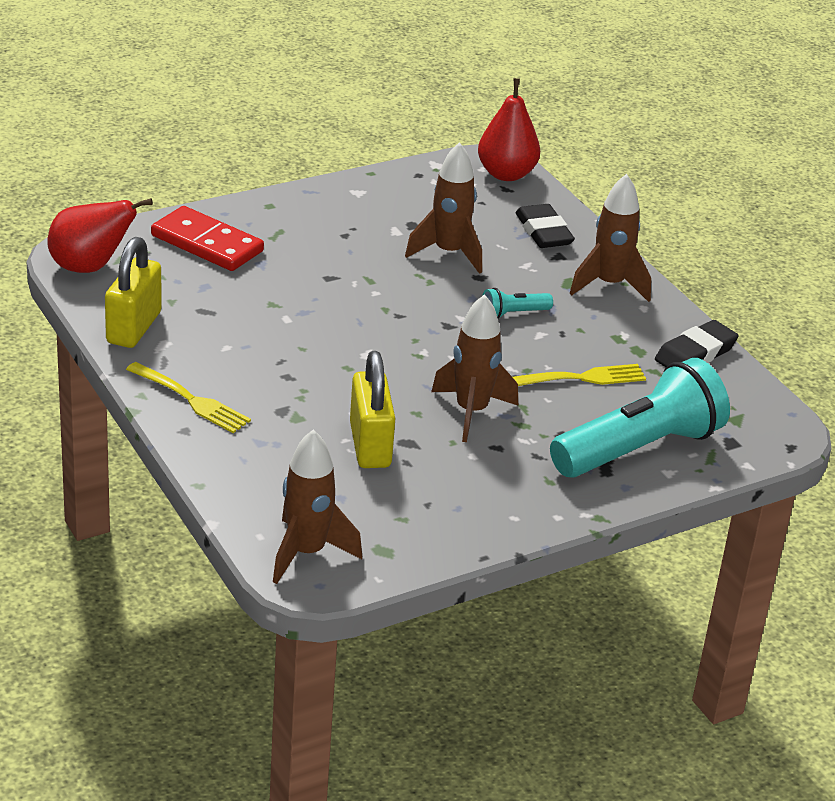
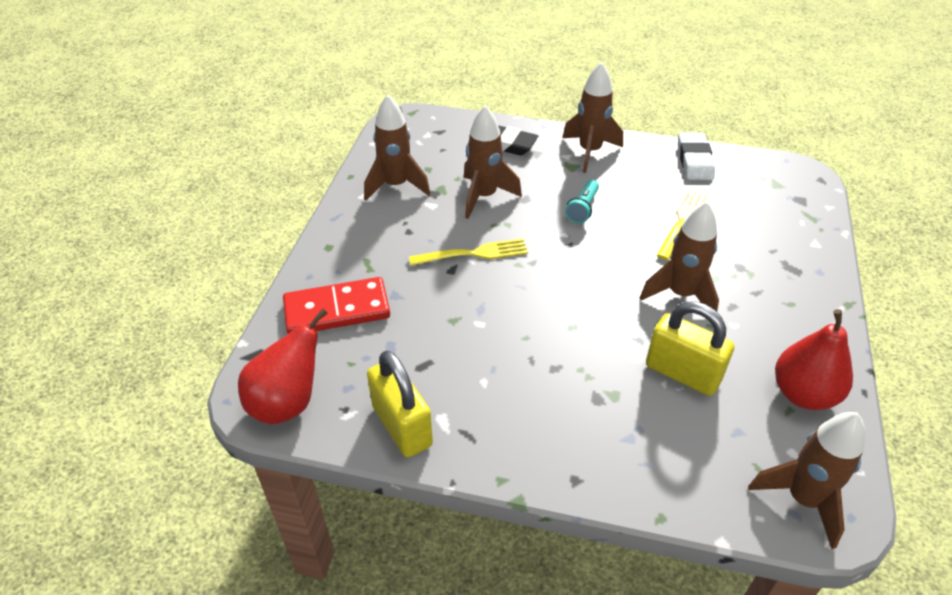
camera: 45 degrees left, 10 degrees up
yellow fork [126,362,251,433] -> yellow fork moved to [409,238,528,266]
red pear [478,78,540,181] -> red pear moved to [775,309,853,410]
turquoise flashlight [550,358,730,478] -> none
black eraser [655,320,739,367] -> white eraser [678,132,715,180]
none -> brown rocket [364,95,430,201]

